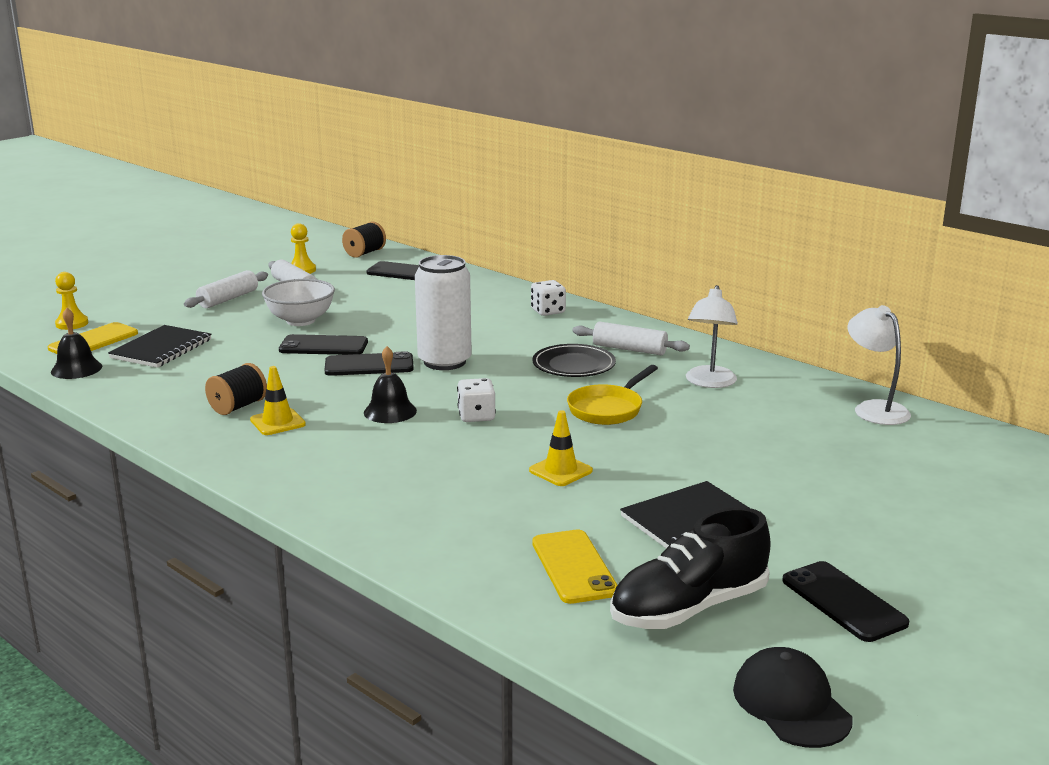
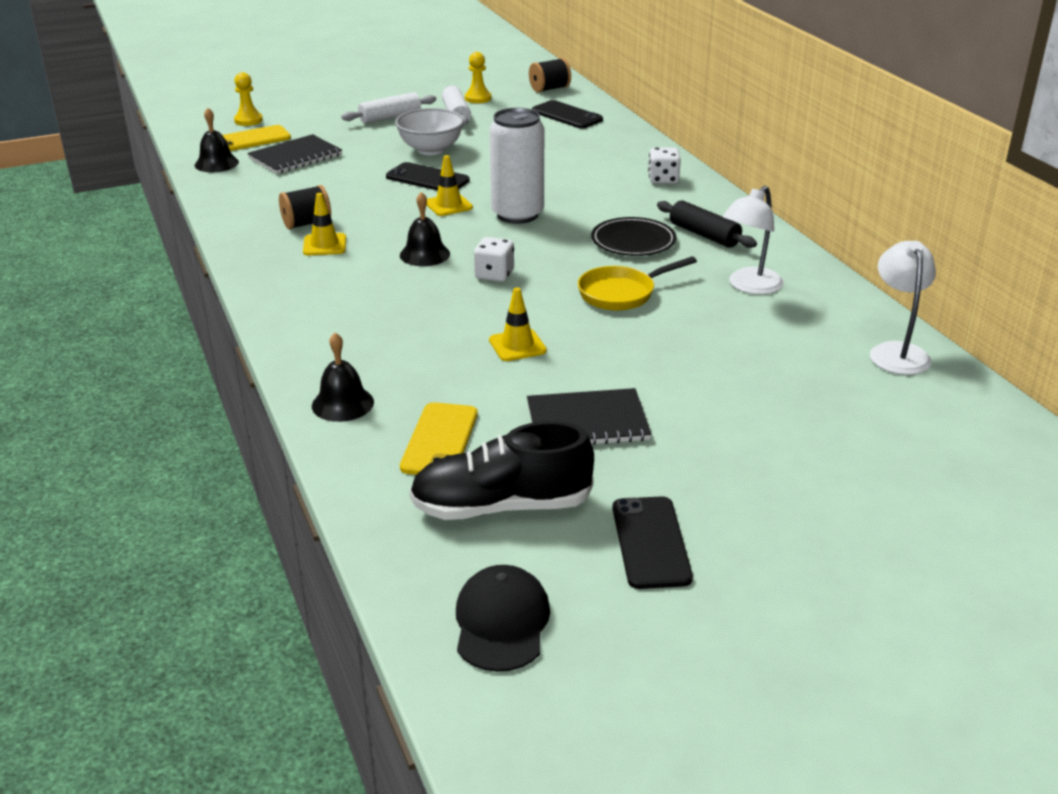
camera: 25 degrees right, 10 degrees up
black phone [325,351,414,376] -> yellow traffic cone [427,155,473,216]
white rolling pin [573,321,690,355] -> black rolling pin [657,200,757,248]
none -> black bell [312,332,374,422]

